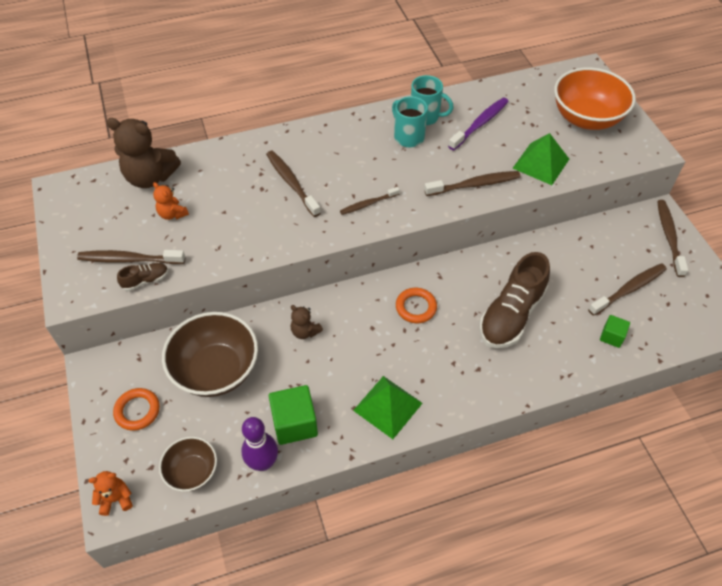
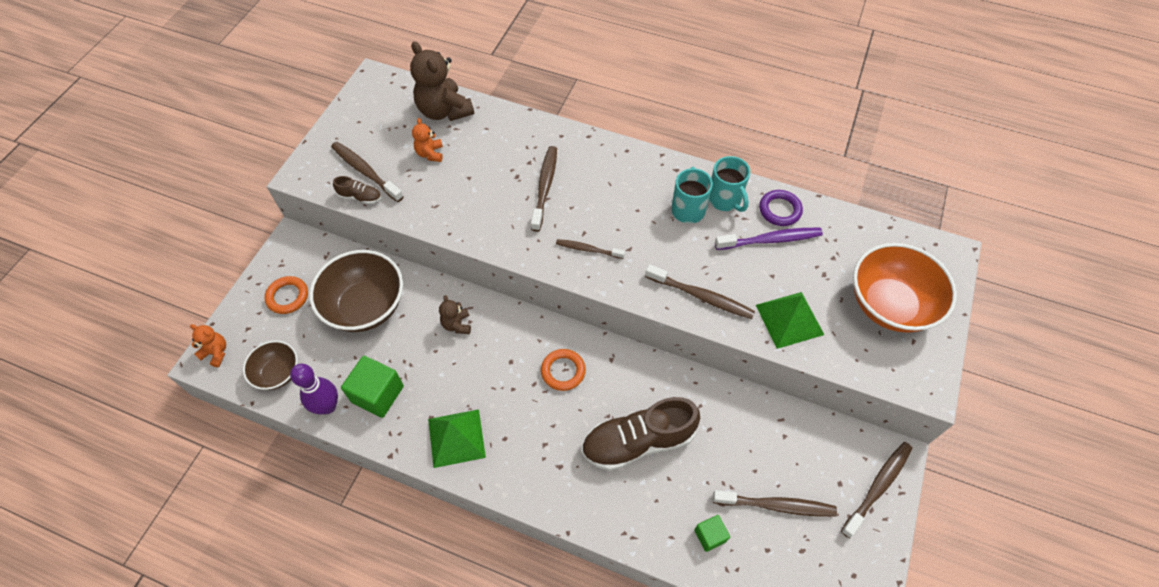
camera: 40 degrees right, 5 degrees up
none -> purple ring [759,190,803,226]

